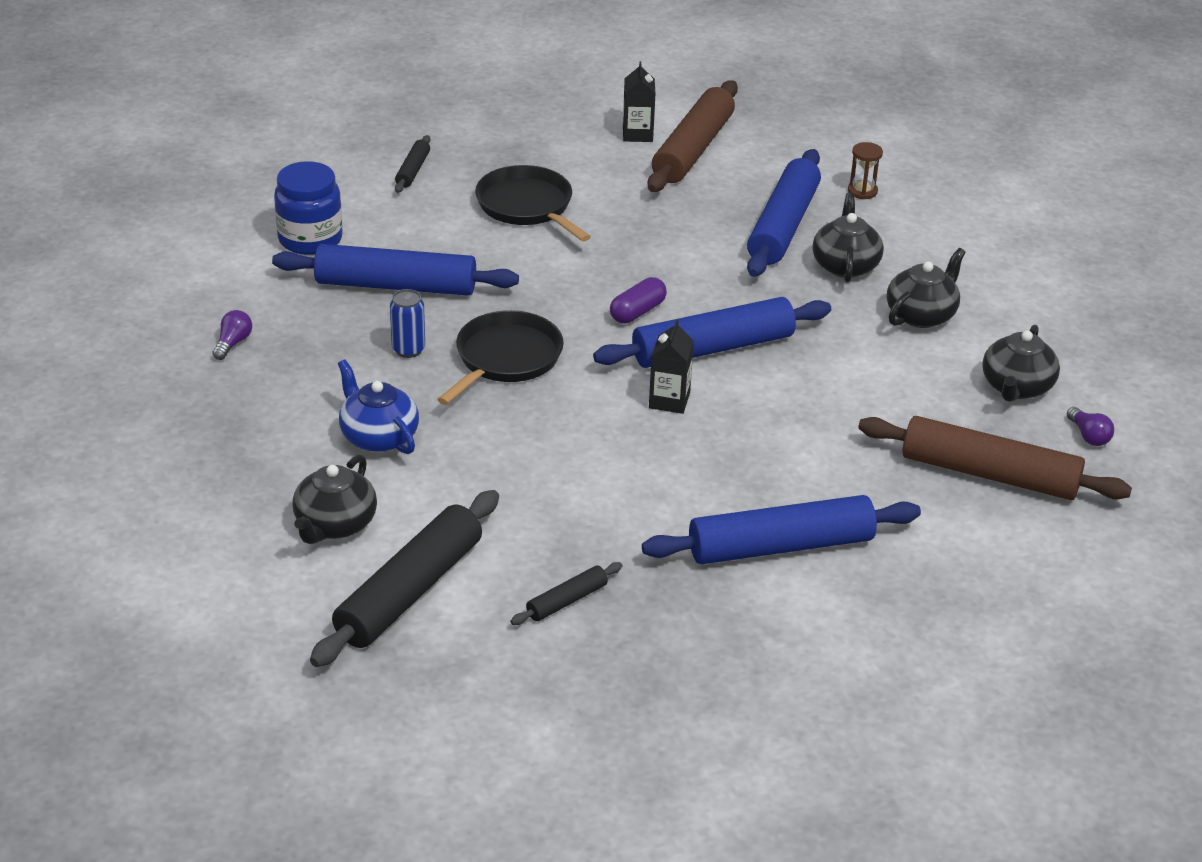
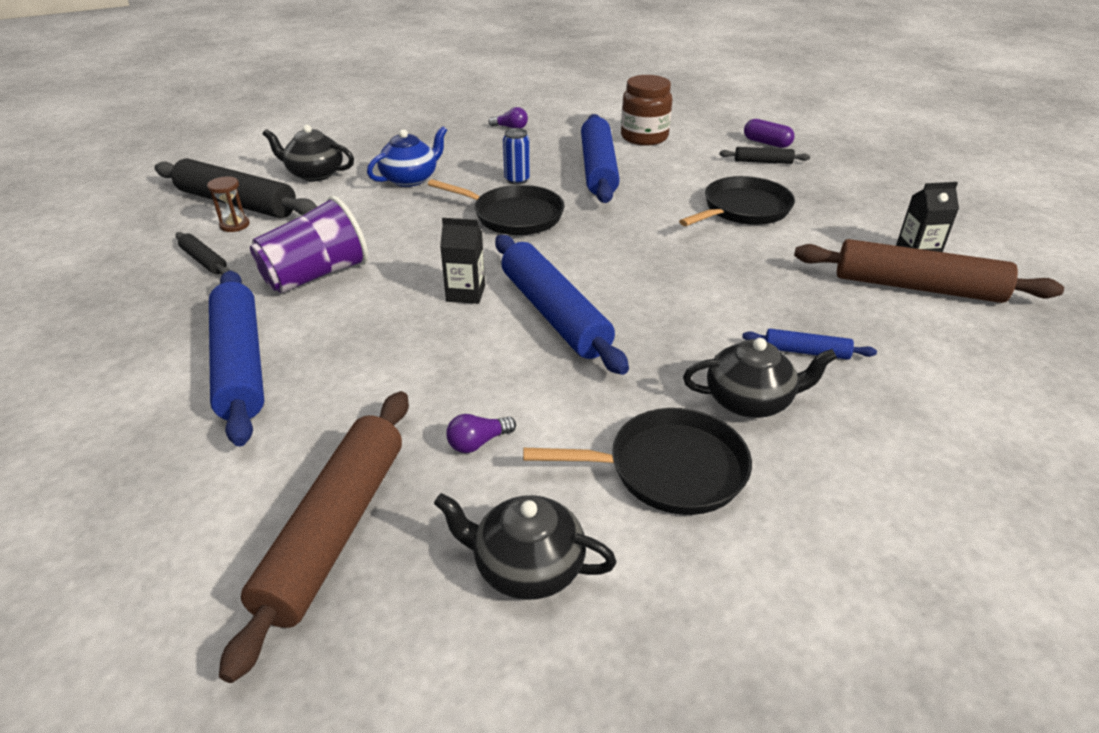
camera: 85 degrees right, 0 degrees up
blue jar [274,161,343,255] -> brown jar [621,75,672,146]
purple capsule [610,277,667,323] -> purple capsule moved to [744,119,794,148]
blue rolling pin [747,149,821,277] -> blue rolling pin [742,329,877,359], size x0.47
brown hourglass [848,142,883,199] -> brown hourglass moved to [207,176,250,232]
black teapot [887,248,965,328] -> black pan [523,408,752,515]
purple light bulb [1067,407,1114,446] -> purple light bulb moved to [446,414,516,453]
none -> purple cup [250,196,368,293]

